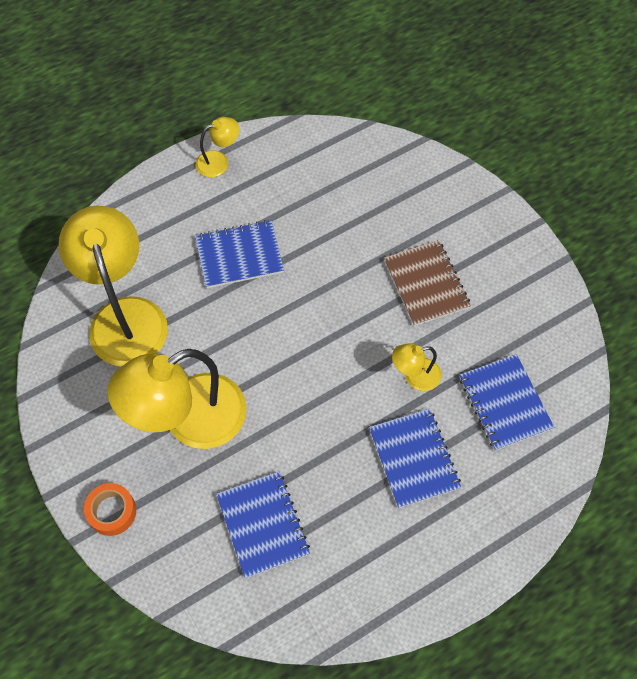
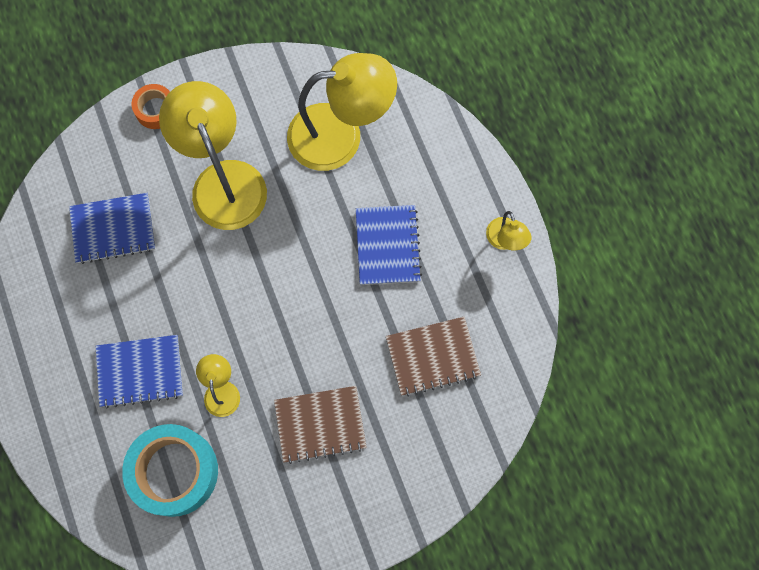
camera: 100 degrees right, 10 degrees up
blue notebook [460,354,554,451] -> turquoise tape [122,424,218,517]
none -> brown notebook [386,317,481,397]

